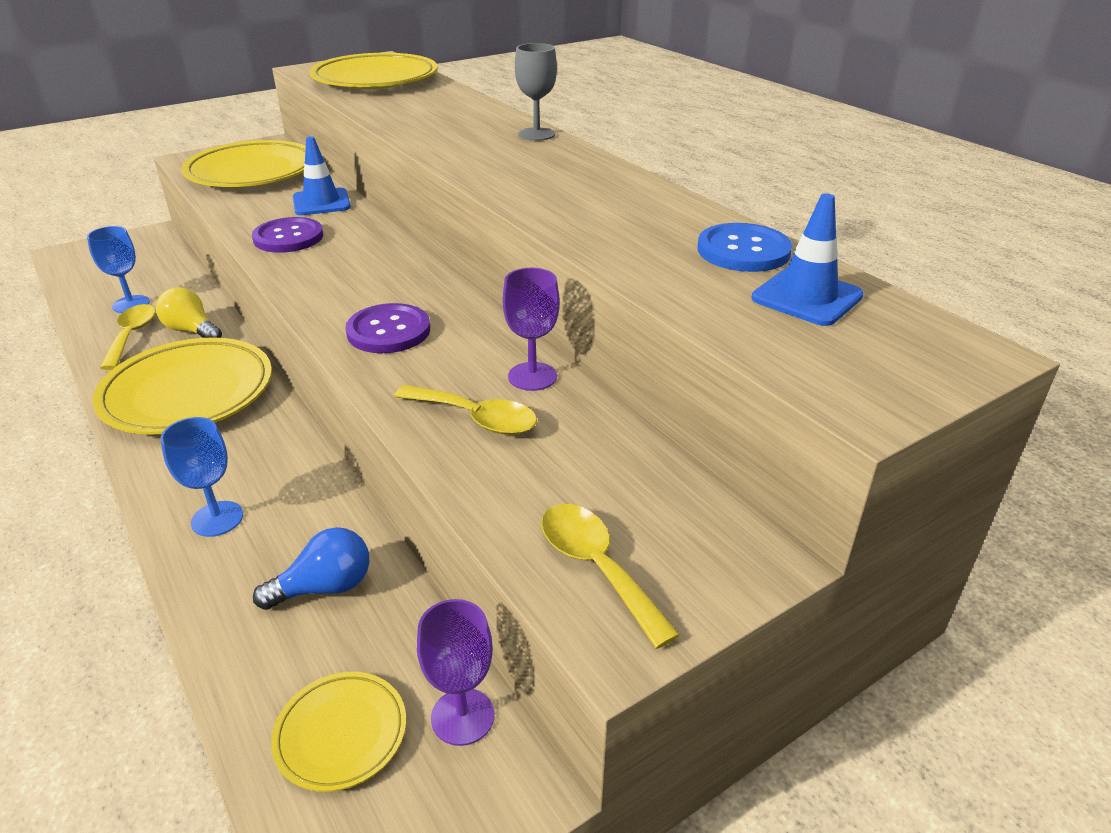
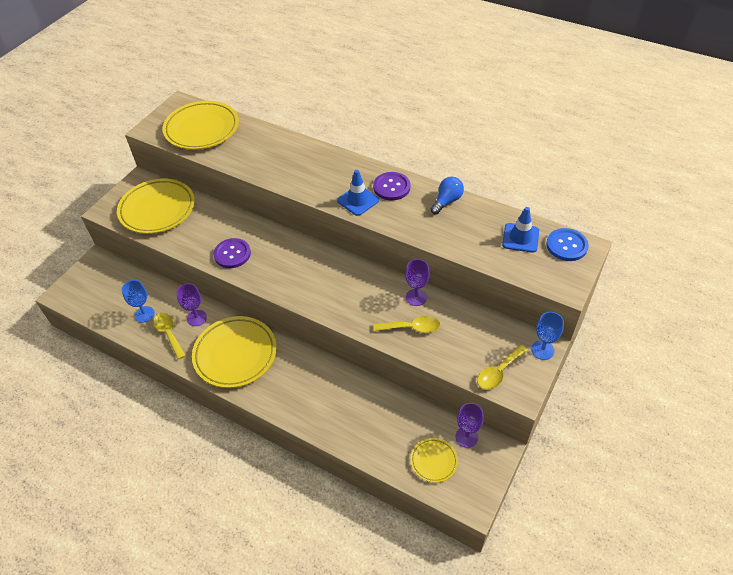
camera: 25 degrees left, 15 degrees up
yellow light bulb [156,287,222,338] -> purple goblet [176,284,207,326]
blue goblet [160,417,243,537] -> blue goblet moved to [531,312,564,360]
blue light bulb [253,527,369,610] -> blue light bulb moved to [430,177,464,215]
blue traffic cone [293,136,351,215] -> blue traffic cone moved to [337,170,379,216]
purple button [345,303,430,353] -> purple button moved to [373,172,410,200]
grey goblet [515,43,557,141] -> none
yellow spoon [541,504,680,649] -> yellow spoon turned 75 degrees counterclockwise [477,344,528,390]
blue button [697,223,792,272] -> blue button moved to [546,228,589,261]

